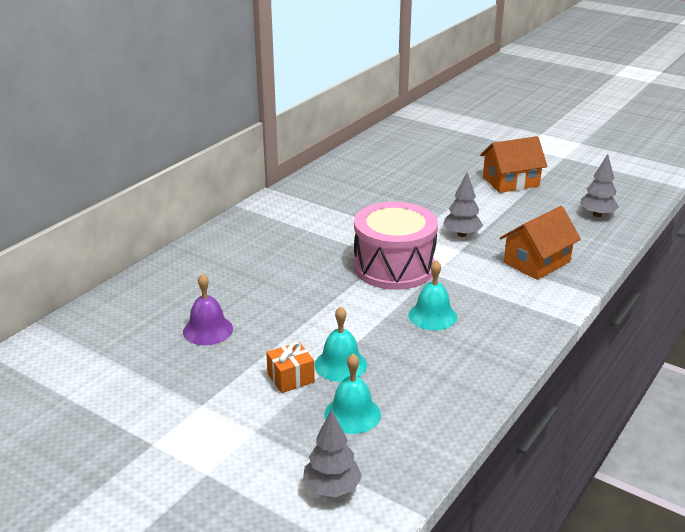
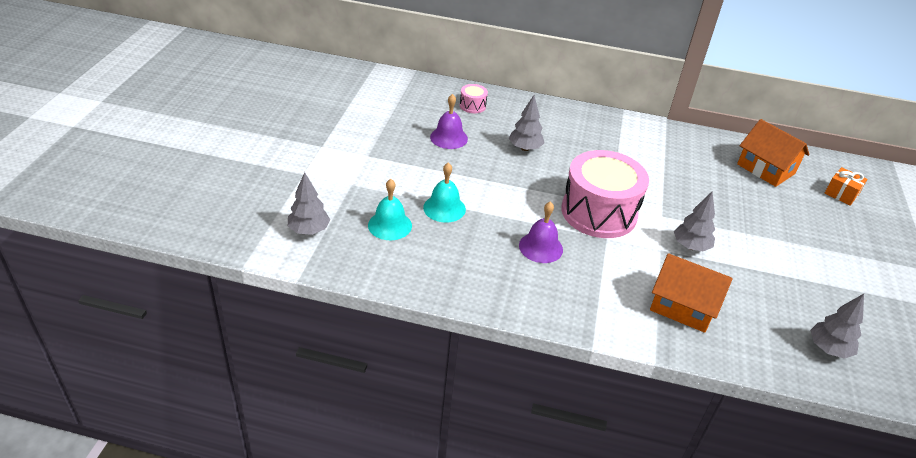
camera: 65 degrees right, 10 degrees up
orange gift [266,342,315,393] -> orange gift moved to [824,167,867,205]
turquoise bell [408,260,457,330] -> purple bell [519,202,563,263]
orange house [480,136,547,193] -> orange house moved to [737,119,810,187]
none -> pink drum [460,84,488,113]
none -> grey tree [509,95,545,151]

